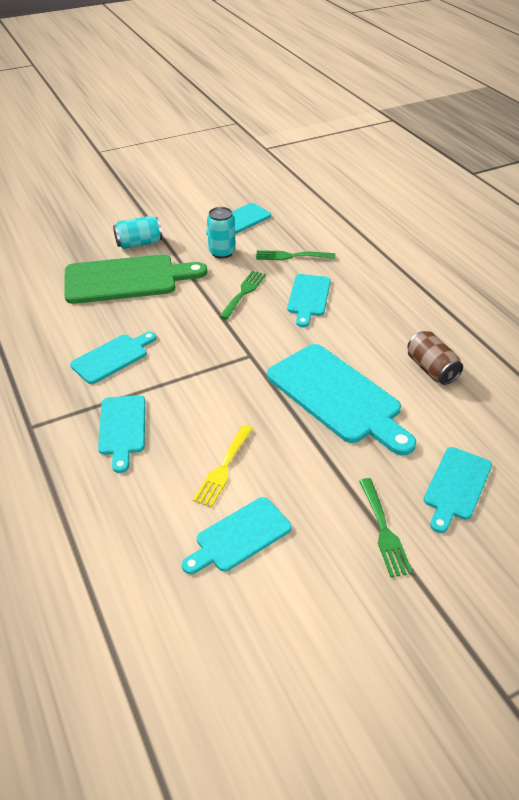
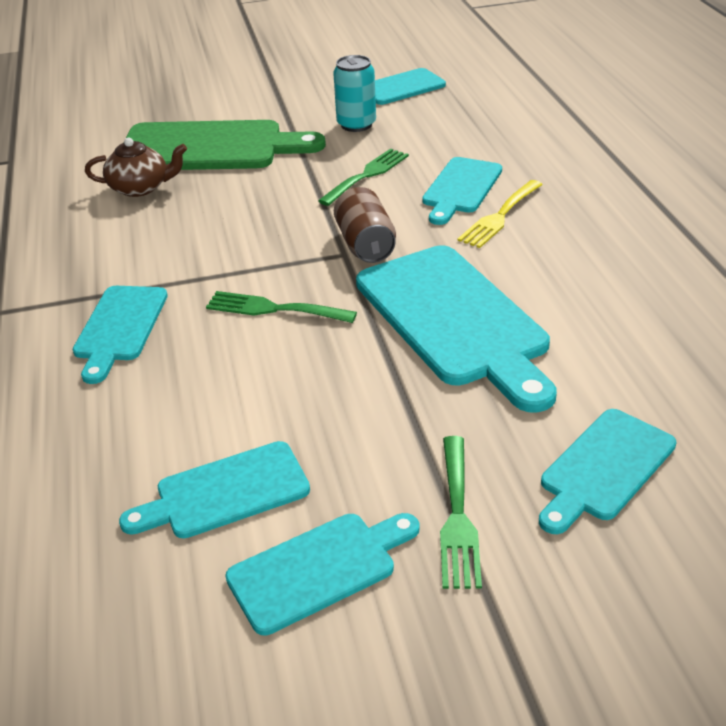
camera: 15 degrees right, 5 degrees down
turquoise cutting board [70,331,156,384] -> turquoise cutting board moved to [225,513,419,635]
turquoise can [113,216,162,249] -> none
yellow fork [193,425,253,508] -> yellow fork moved to [457,180,543,248]
green fork [256,250,336,260] -> green fork moved to [206,291,357,323]
brown can [407,331,463,385] -> brown can moved to [334,187,396,263]
none -> brown teapot [85,138,187,197]

